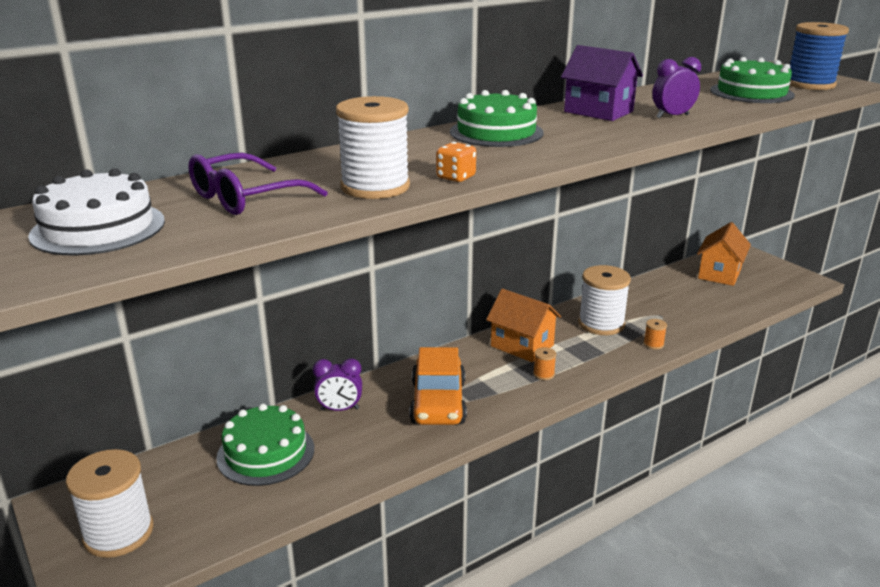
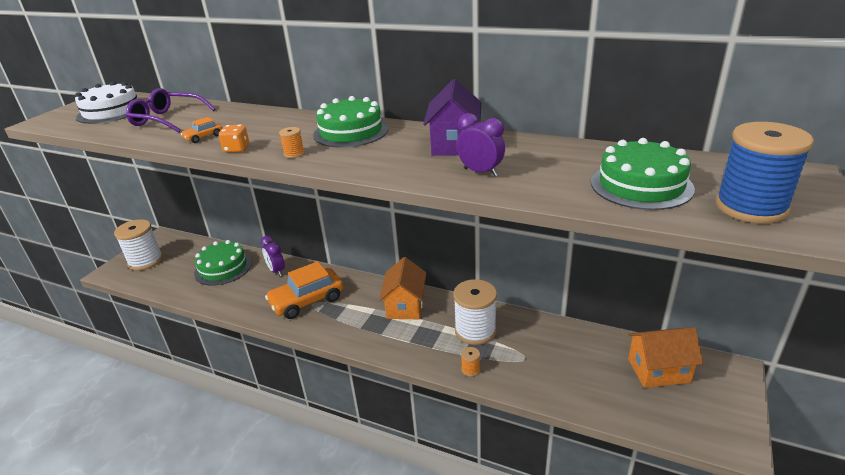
camera: 60 degrees right, 5 degrees up
white spool [336,96,410,199] -> orange car [181,117,222,143]
orange spool [533,347,556,380] -> orange spool moved to [279,127,305,158]

